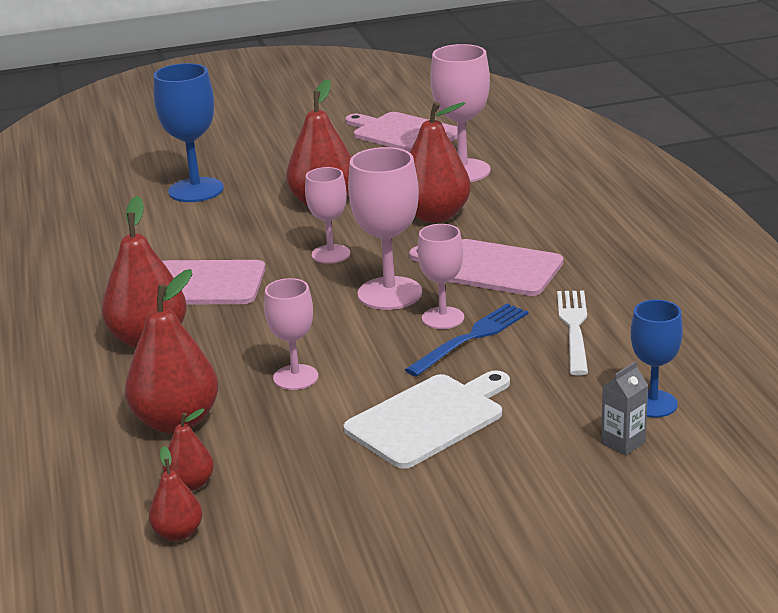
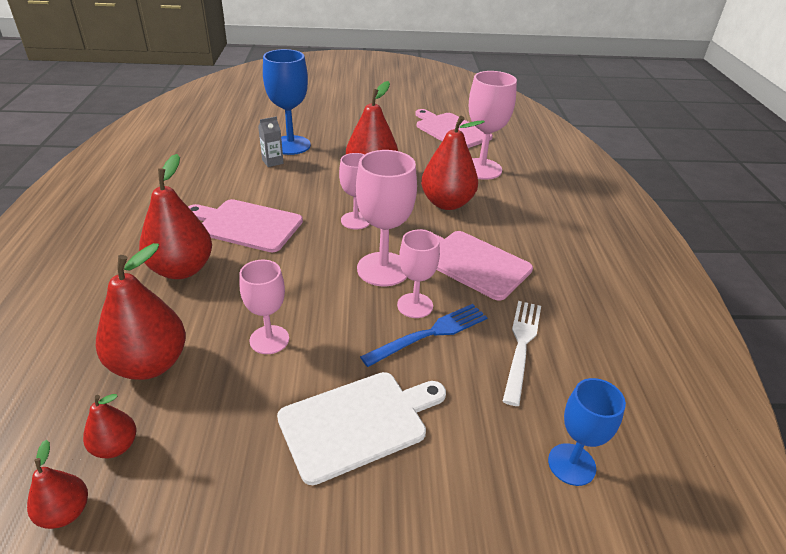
camera: 10 degrees right, 10 degrees up
grey carton [601,361,648,455] -> grey carton moved to [258,116,284,167]

